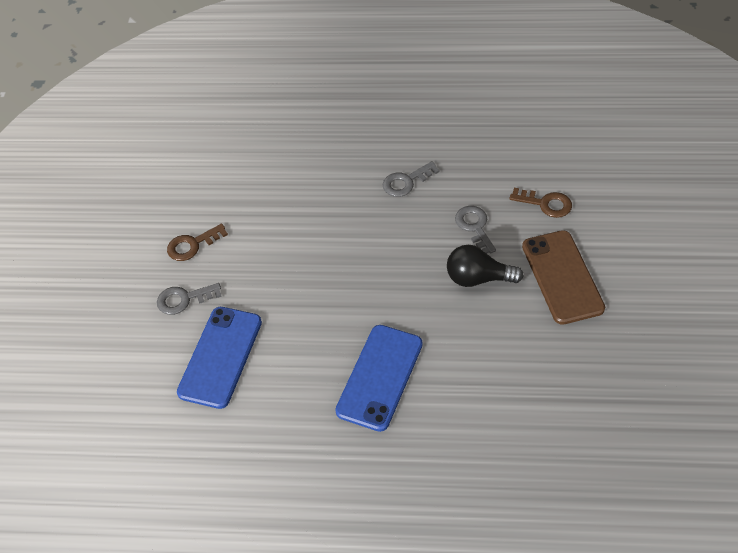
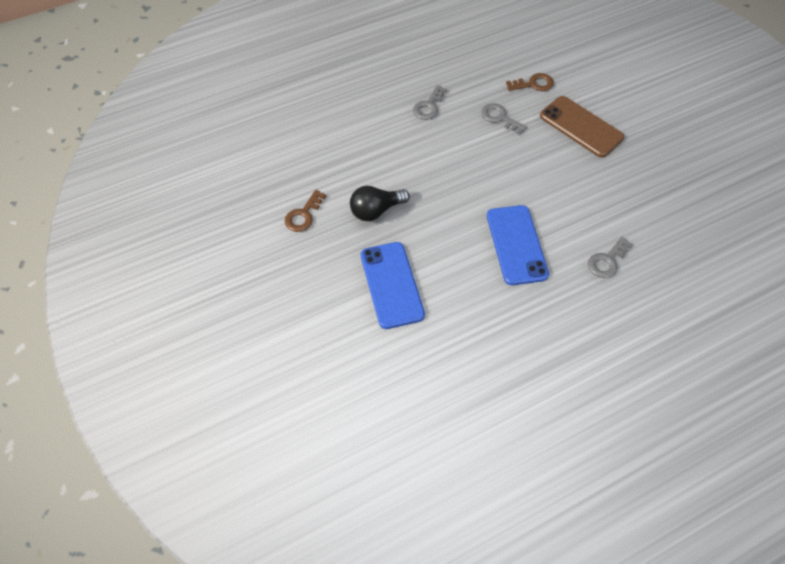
camera: 35 degrees left, 5 degrees up
grey key [157,283,222,315] -> grey key moved to [588,237,633,278]
black light bulb [447,245,524,287] -> black light bulb moved to [350,186,410,221]

